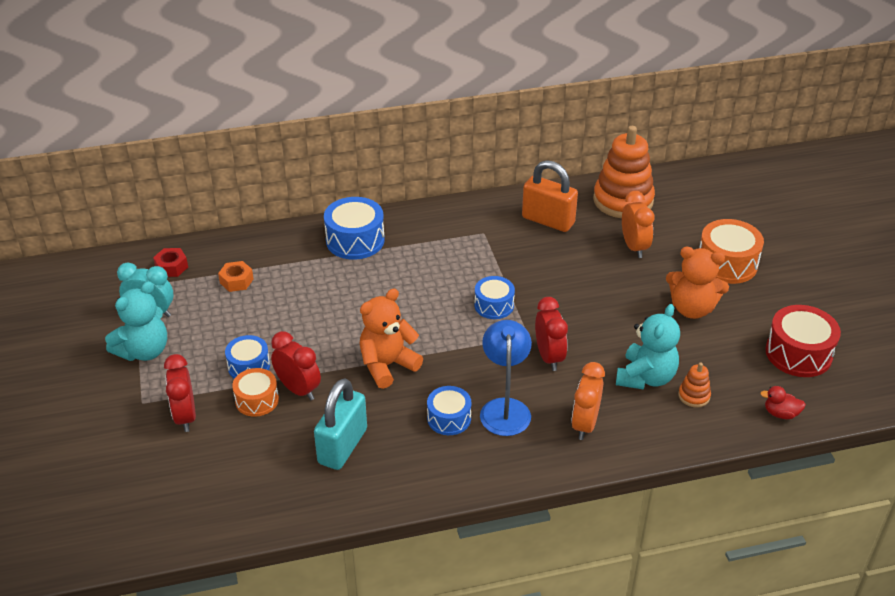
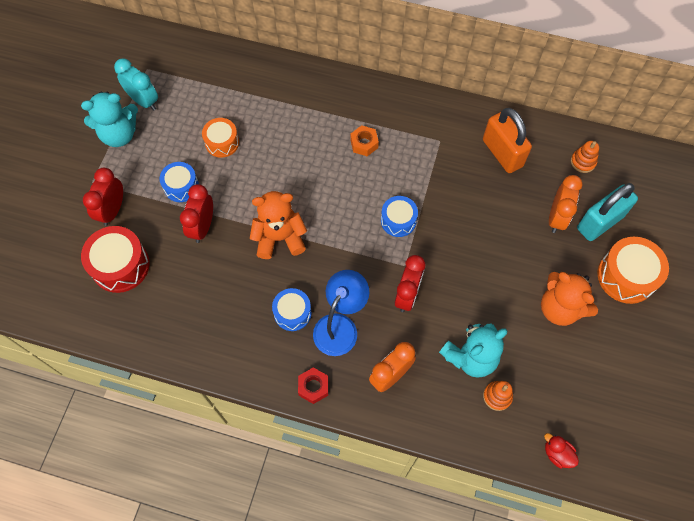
camera: 30 degrees right, 25 degrees up
red nut [153,248,188,277] -> red nut moved to [298,367,328,404]
orange nut [218,261,254,292] -> orange nut moved to [350,125,379,156]
orange drum [232,368,279,417] -> orange drum moved to [202,118,239,158]
red clock [271,331,321,400] -> red clock turned 150 degrees counterclockwise [180,184,213,243]
turquoise padlock [314,378,367,470] -> turquoise padlock moved to [577,183,638,241]
blue drum [324,197,385,260] -> none
orange stacking toy [593,126,655,218] -> orange stacking toy [571,141,599,173], size x0.44
red drum [765,305,841,377] -> red drum moved to [81,226,150,293]

